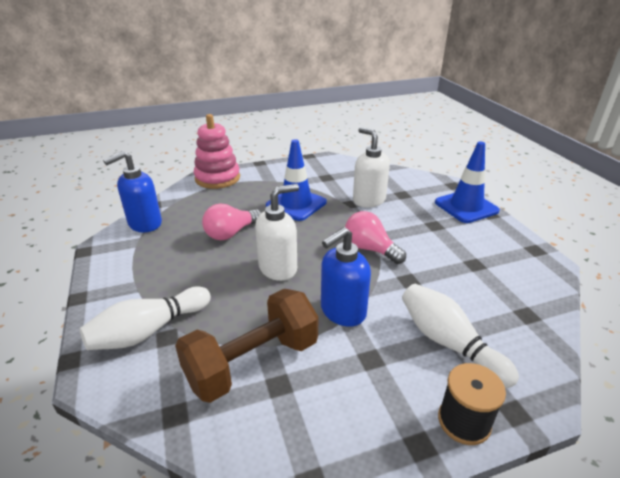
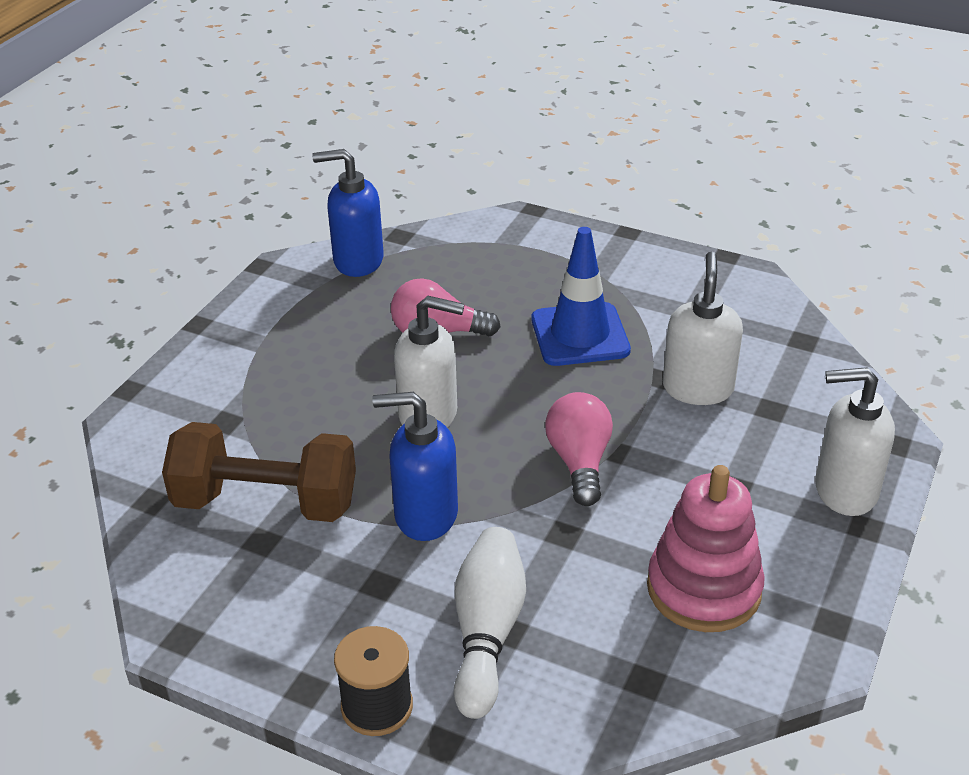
camera: 45 degrees right, 5 degrees up
white bowling pin [80,286,211,350] -> none
pink stacking toy [194,114,240,189] -> pink stacking toy moved to [647,465,765,632]
blue traffic cone [435,141,500,223] -> white soap dispenser [815,367,895,516]

